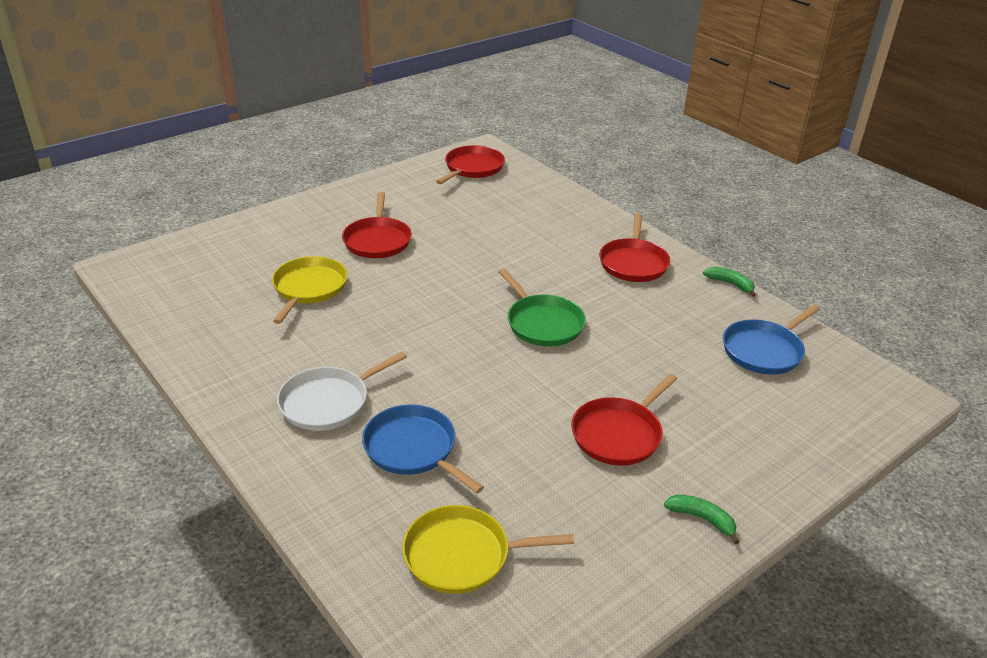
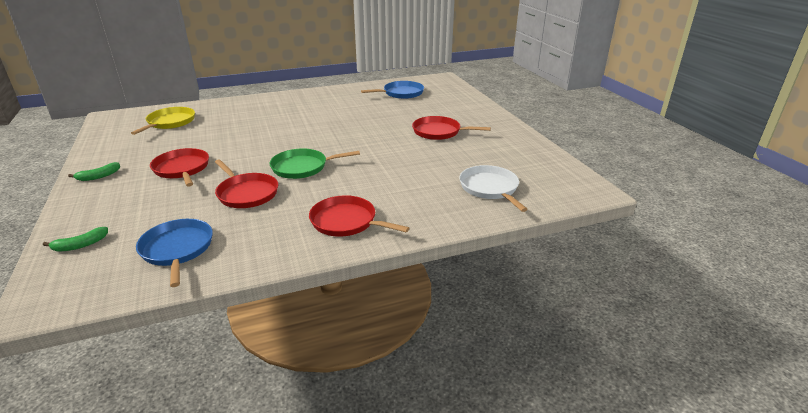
camera: 110 degrees right, 5 degrees down
yellow pan [272,256,348,324] -> none
white pan [277,352,407,431] -> white pan moved to [459,165,528,212]
blue pan [362,404,484,493] -> blue pan moved to [361,81,424,99]
red pan [436,145,505,184] -> red pan moved to [215,159,278,208]
green banana [703,267,756,297] -> green banana moved to [43,227,108,251]

